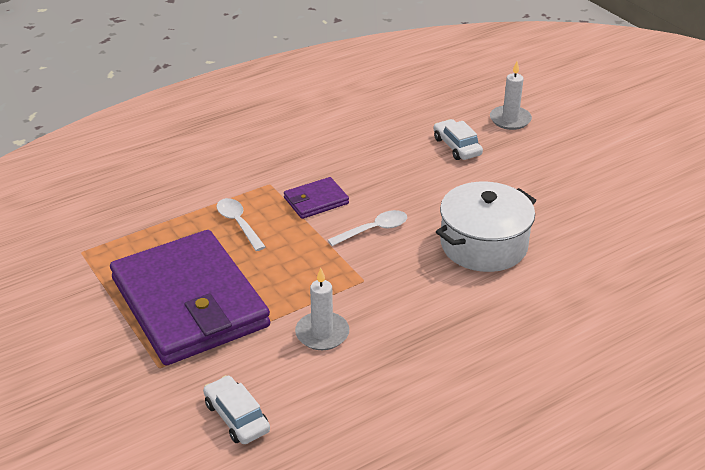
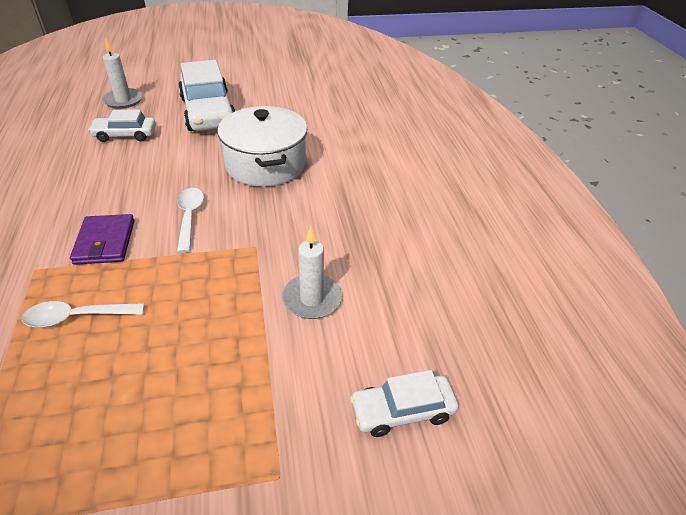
camera: 70 degrees left, 5 degrees up
purple wallet [110,230,270,366] -> none
none -> white car [178,60,236,131]

